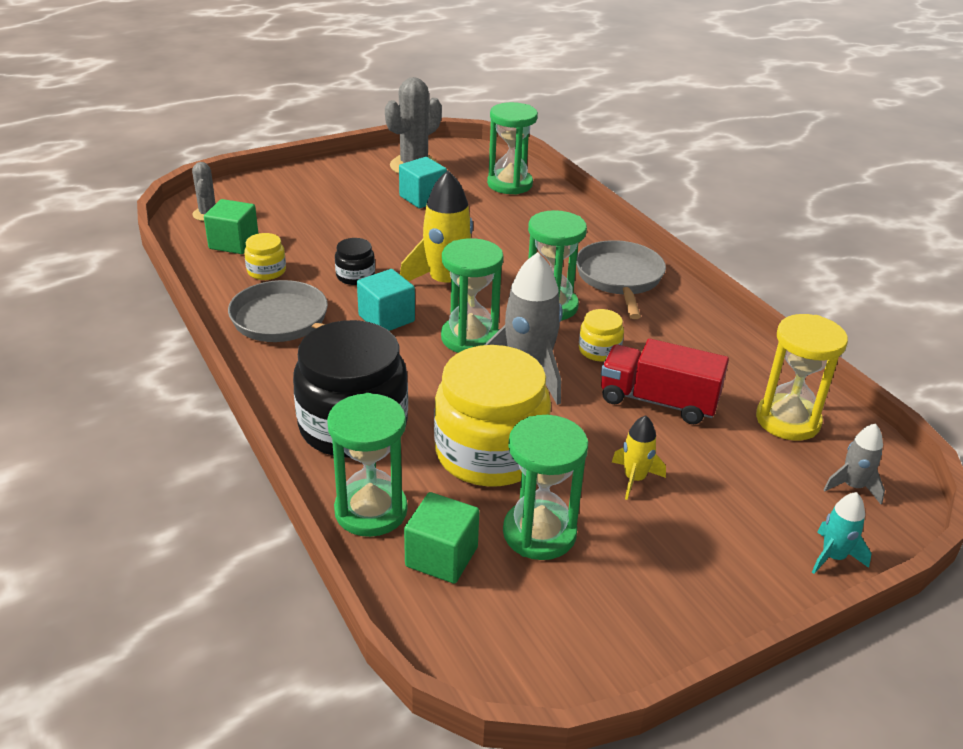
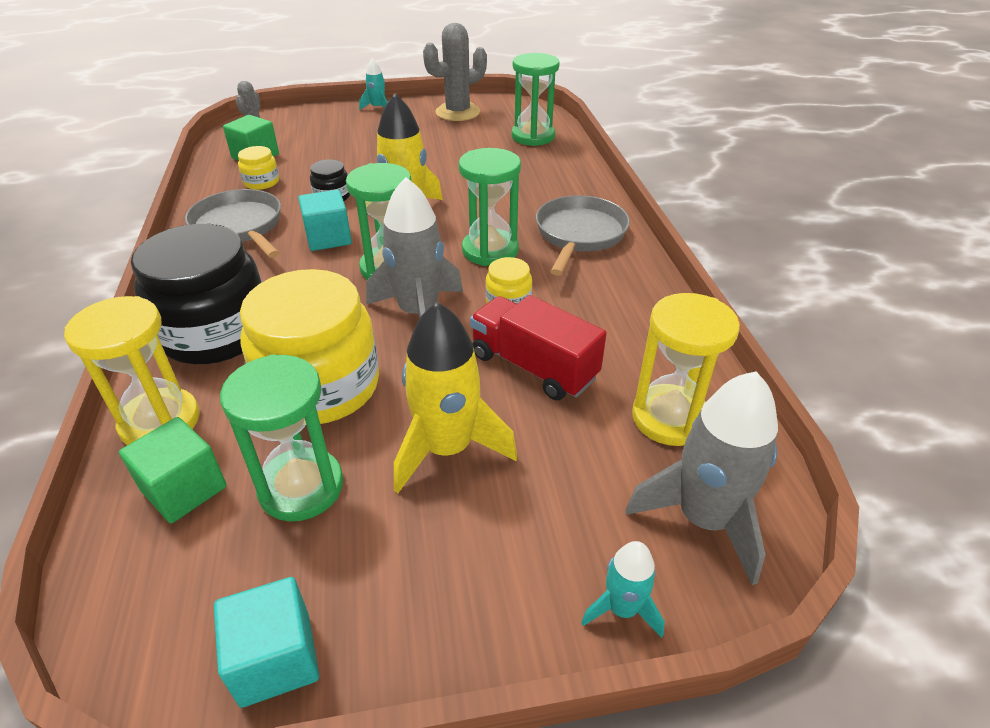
camera: 20 degrees right, 5 degrees up
green hourglass [327,393,408,537] -> yellow hourglass [64,296,200,445]
turquoise cube [399,157,447,208] -> turquoise cube moved to [214,577,319,708]
yellow rocket [612,415,666,500] -> yellow rocket [394,302,517,493], size x1.92
grey rocket [823,423,885,504] -> grey rocket [626,372,778,585], size x1.92
none -> turquoise rocket [359,58,387,110]

